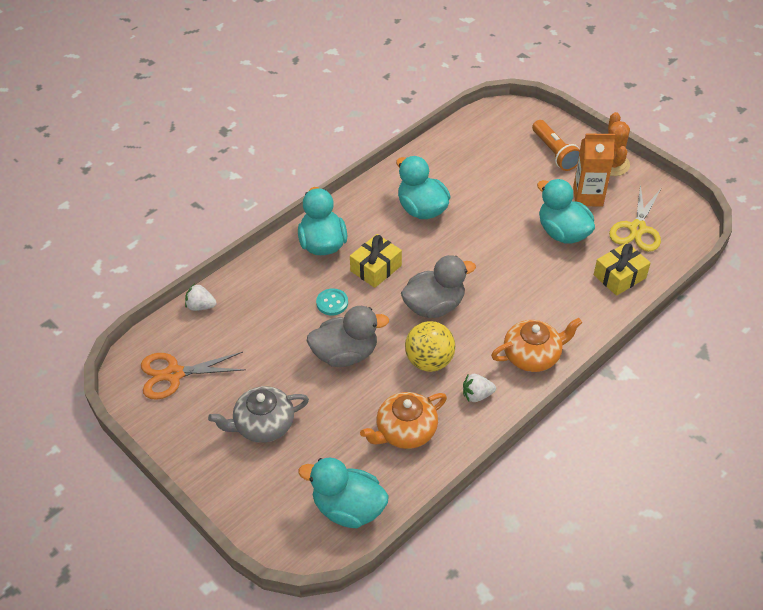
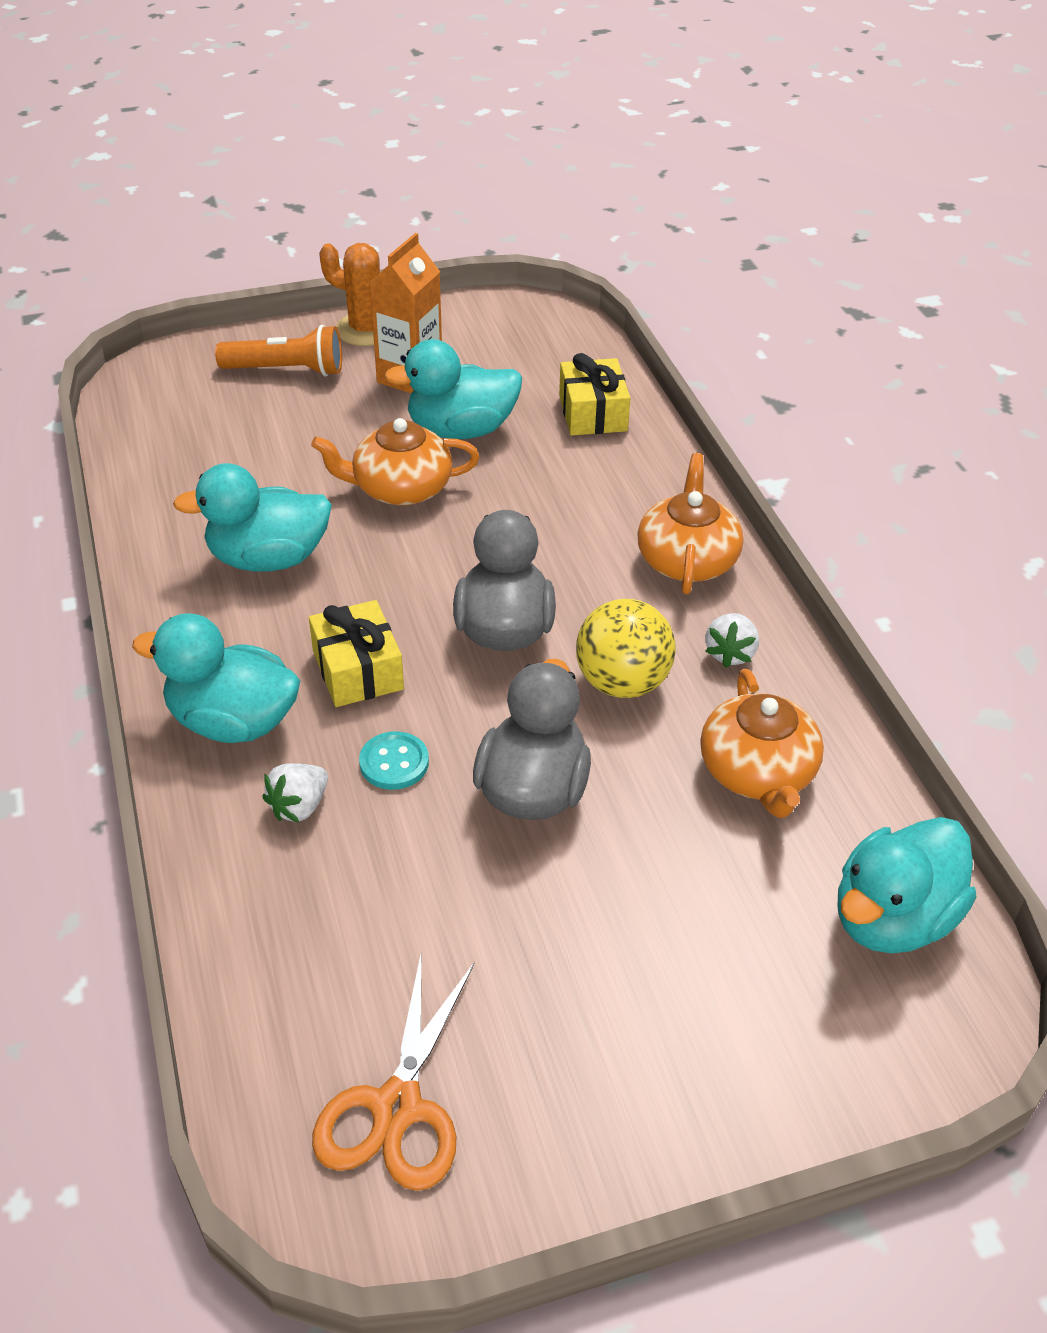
camera: 65 degrees left, 5 degrees down
white strawberry [185,284,217,311] -> white strawberry moved to [262,763,328,823]
grey teapot [208,386,309,443] -> none
yellow scissors [609,184,661,252] -> none
none -> orange teapot [311,418,480,506]

